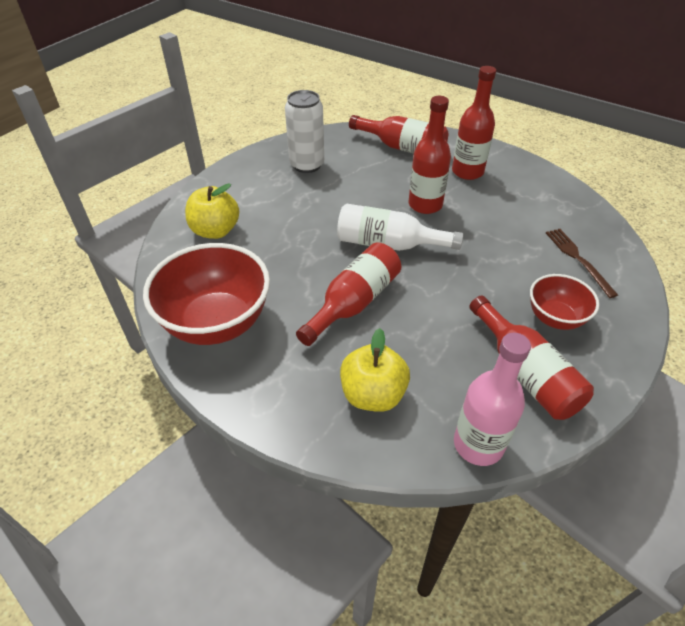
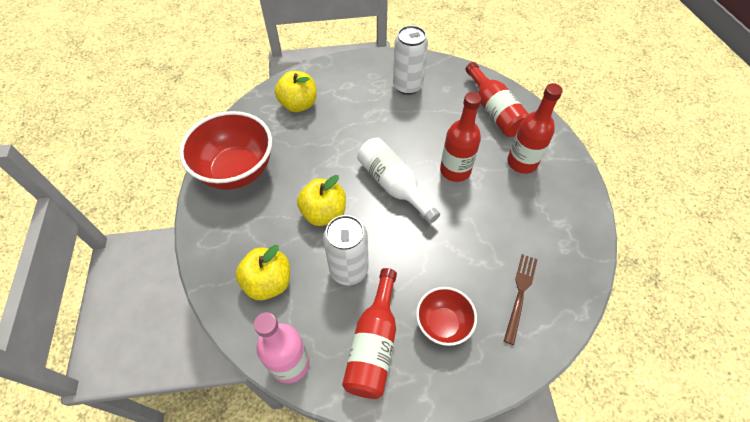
camera: 40 degrees right, 10 degrees up
red bottle [296,242,401,346] -> yellow apple [297,175,346,226]
none -> white can [323,215,369,285]

